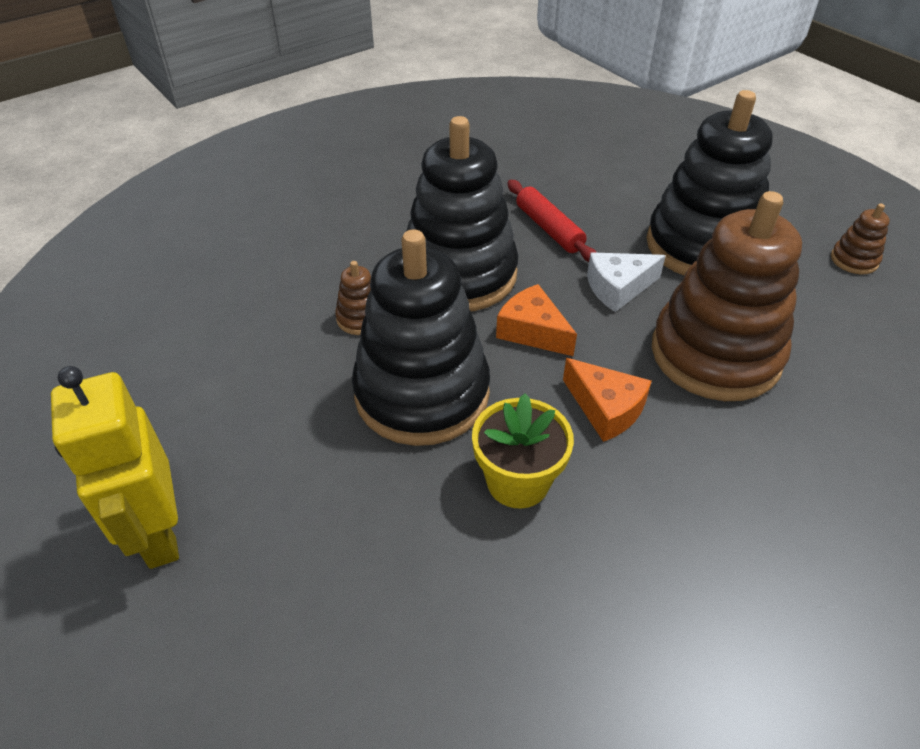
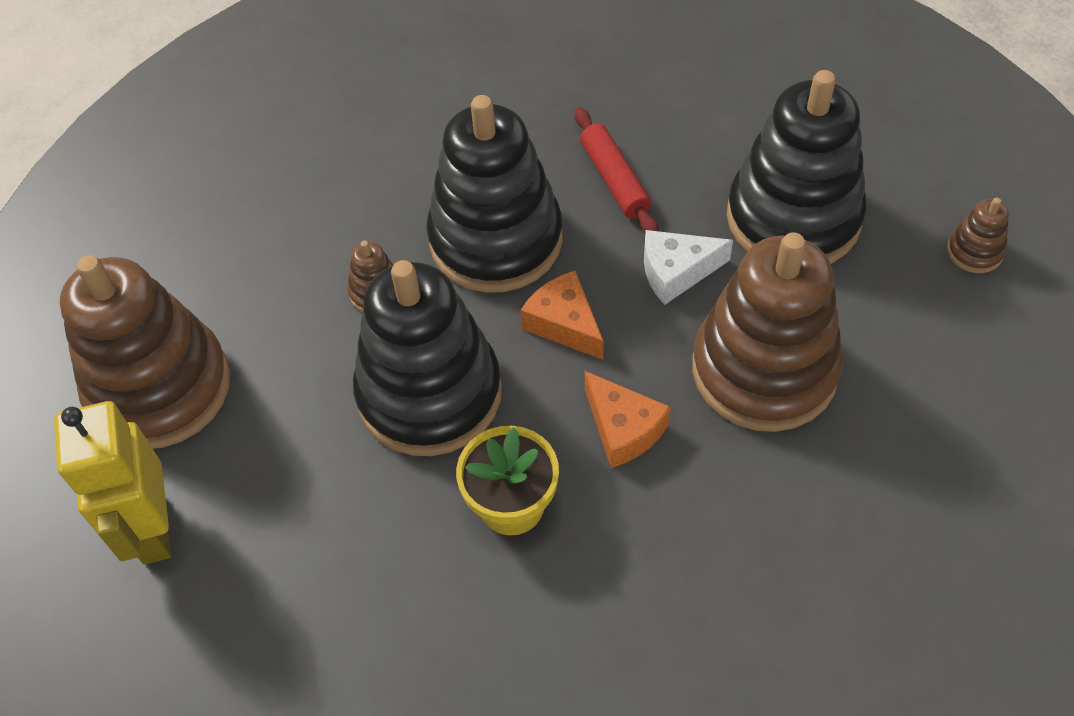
camera: 10 degrees right, 10 degrees up
none -> brown stacking toy [60,255,230,449]

